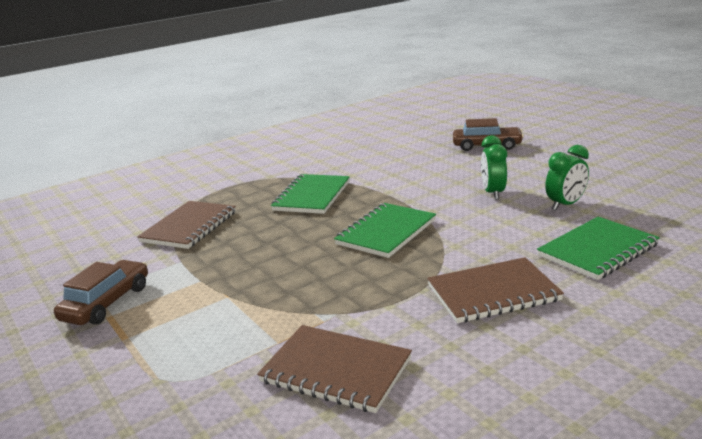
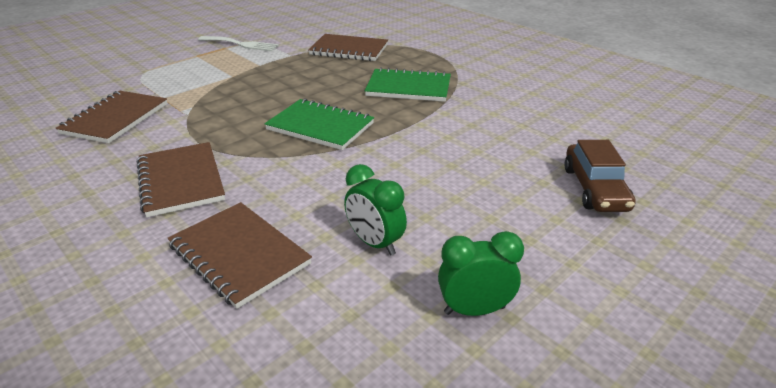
camera: 80 degrees right, 10 degrees up
brown car [54,260,148,325] -> white fork [198,36,279,51]
green clock [481,135,507,200] -> green clock moved to [438,231,524,316]
green notebook [537,217,660,280] -> brown notebook [168,202,312,309]

